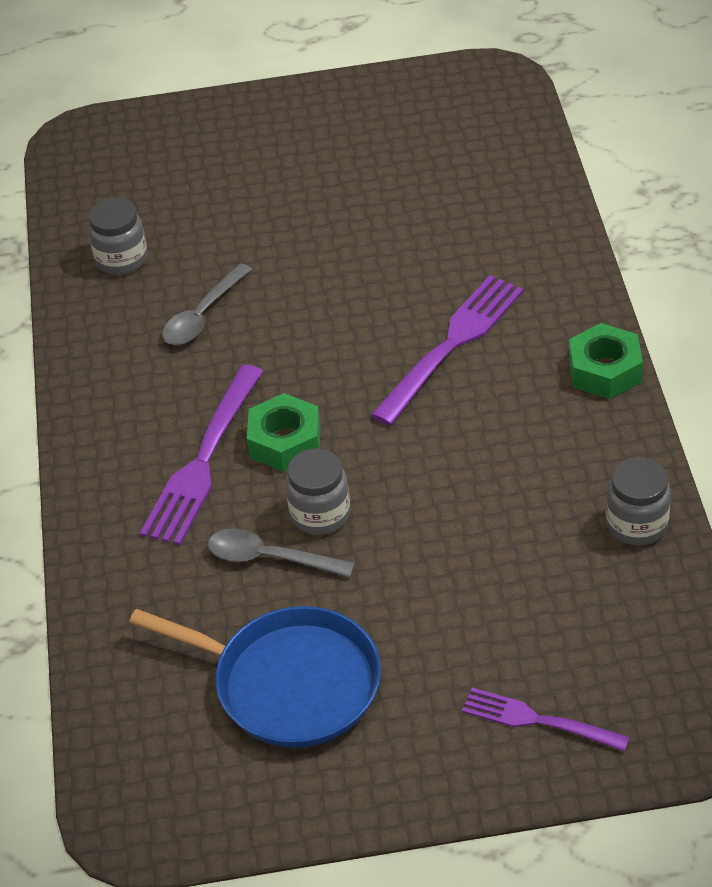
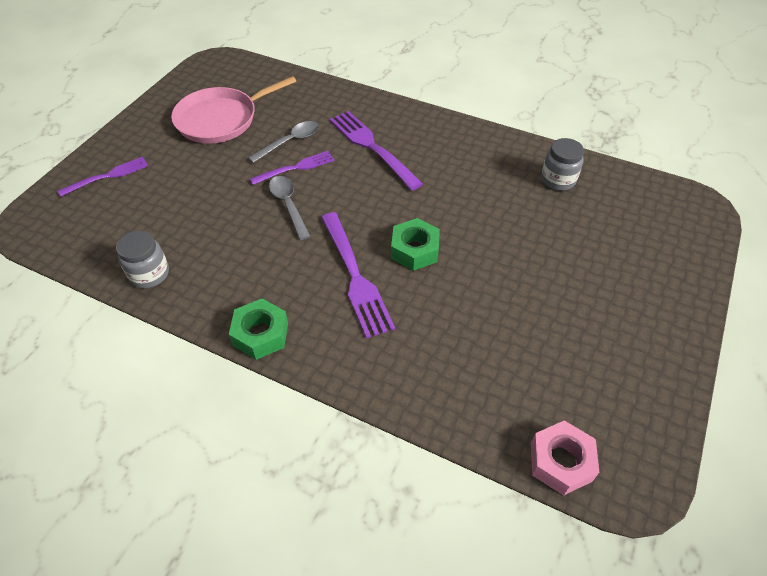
camera: 120 degrees right, 5 degrees up
blue pan [129,606,381,748] -> pink pan [171,76,296,144]
grey spoon [162,263,252,345] -> grey spoon moved to [269,176,310,240]
green nut [247,393,321,472] -> green nut moved to [391,218,440,271]
grey jar [285,448,350,535] -> purple fork [250,151,335,185]
none -> pink nut [531,420,599,496]

